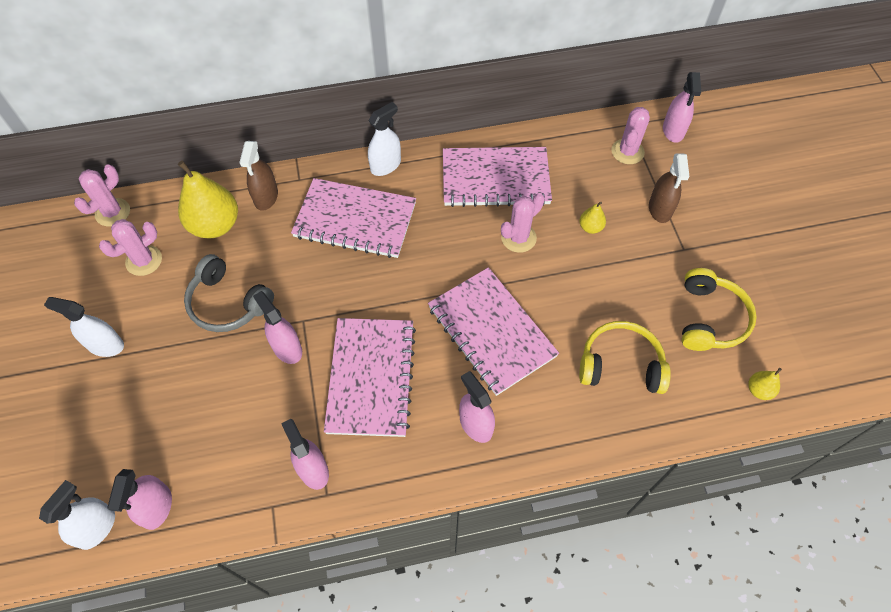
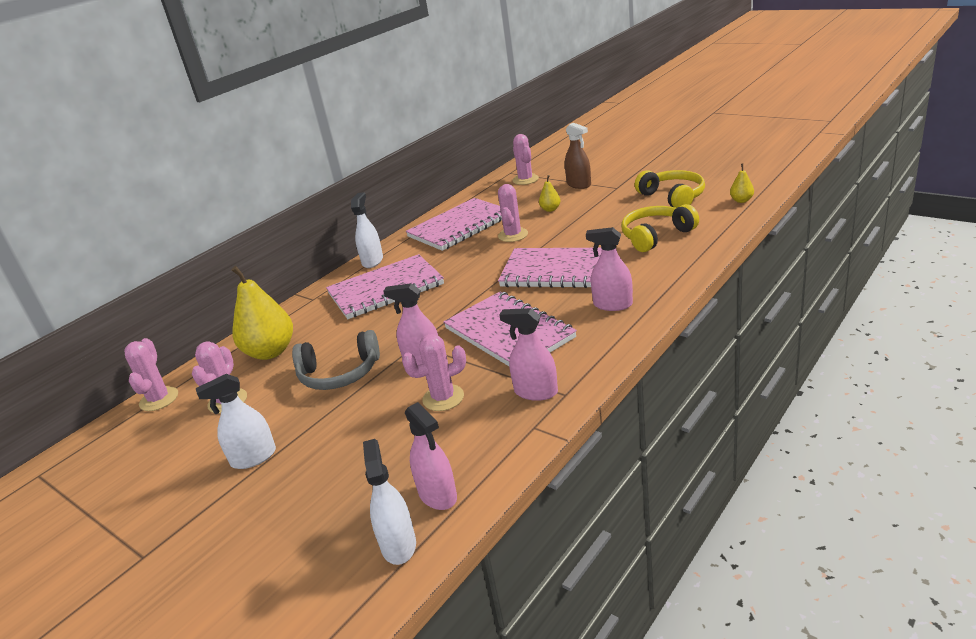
camera: 35 degrees left, 30 degrees down
brown spray bottle [239,141,278,211] -> none
pink spray bottle [663,72,701,143] -> none
none -> pink cactus [402,334,466,411]

